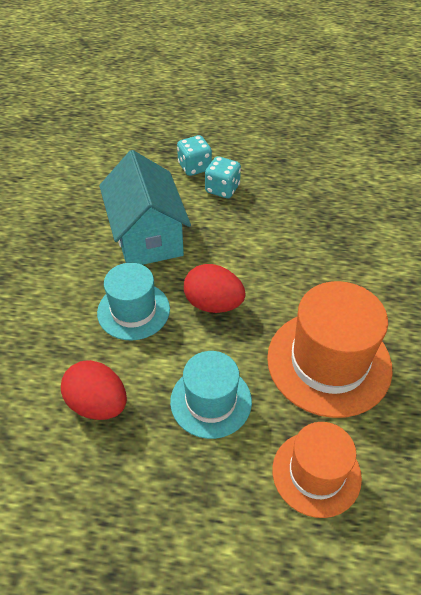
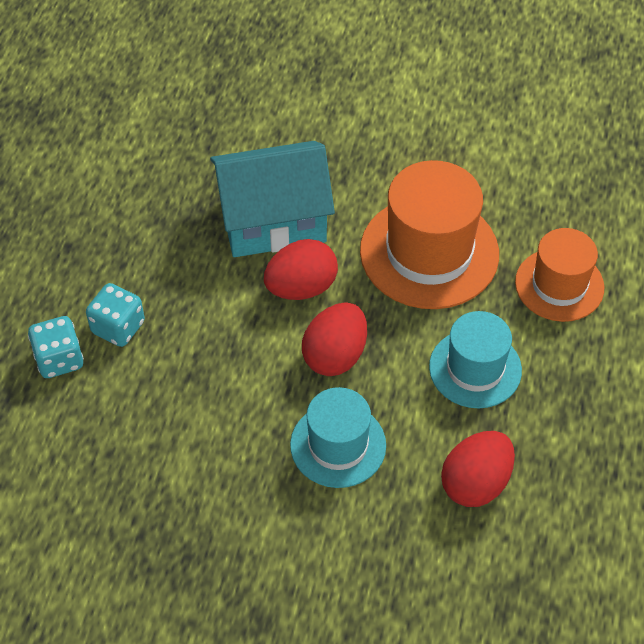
camera: 85 degrees left, 5 degrees up
turquoise house [99,150,191,265] -> turquoise house moved to [210,141,335,257]
none -> red egg [264,239,338,300]

